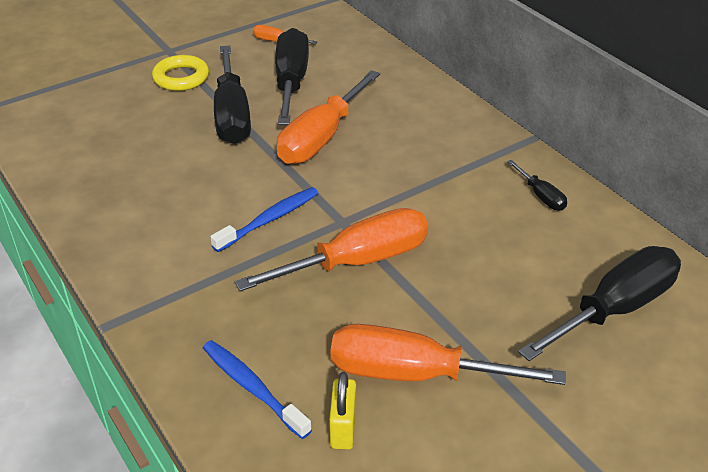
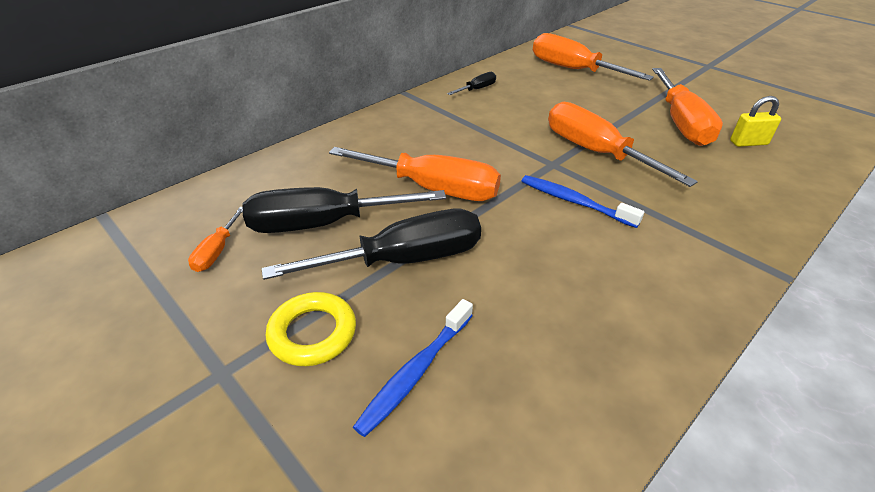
camera: 100 degrees left, 0 degrees up
blue toothbrush [203,340,312,439] -> blue toothbrush moved to [353,299,473,437]
black screwdriver [518,246,681,361] -> orange screwdriver [533,33,654,81]

